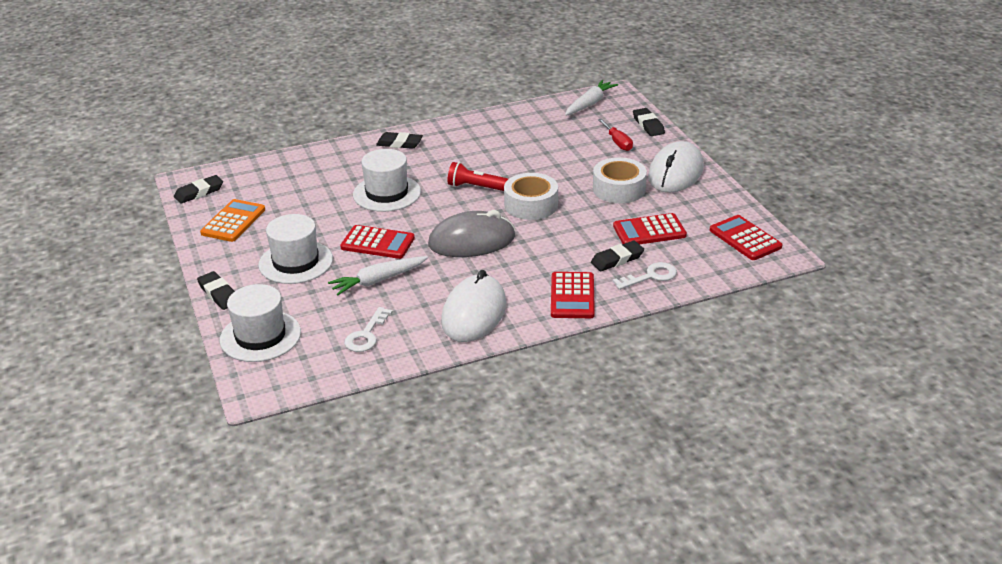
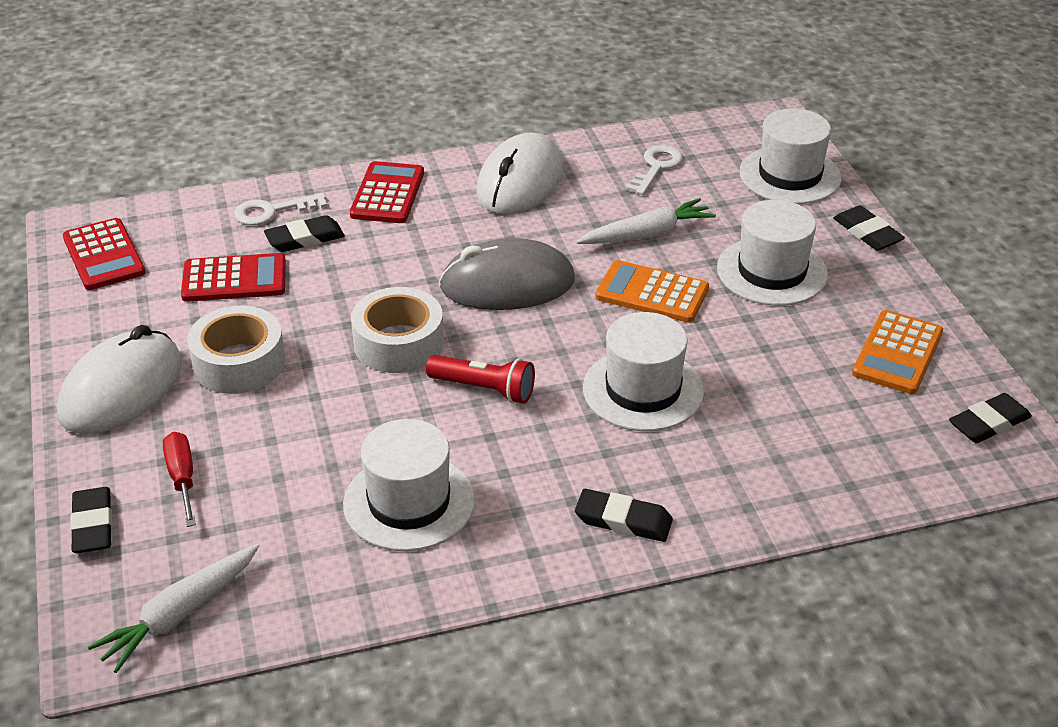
camera: 175 degrees left, 5 degrees up
red calculator [340,225,415,259] -> orange calculator [595,260,709,323]
none -> white hat [343,419,475,551]

